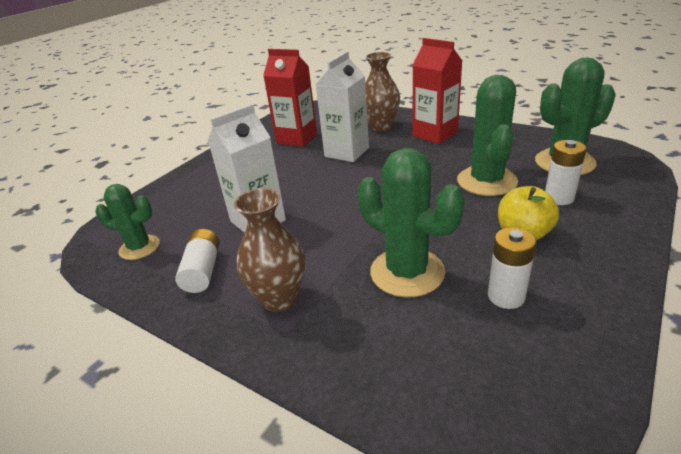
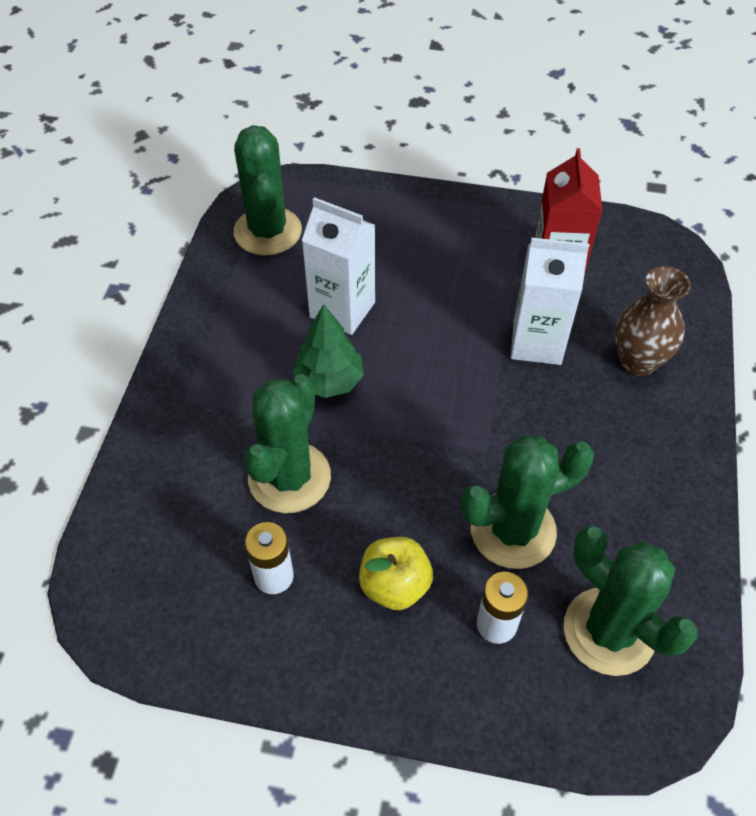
camera: 65 degrees right, 20 degrees up
green cactus [96,184,160,260] -> green cactus [234,125,302,256], size x1.60
white battery [175,229,219,293] -> none
brown vase [234,188,305,312] -> none
red carton [412,38,462,144] -> none
none -> green tree [292,304,364,398]

